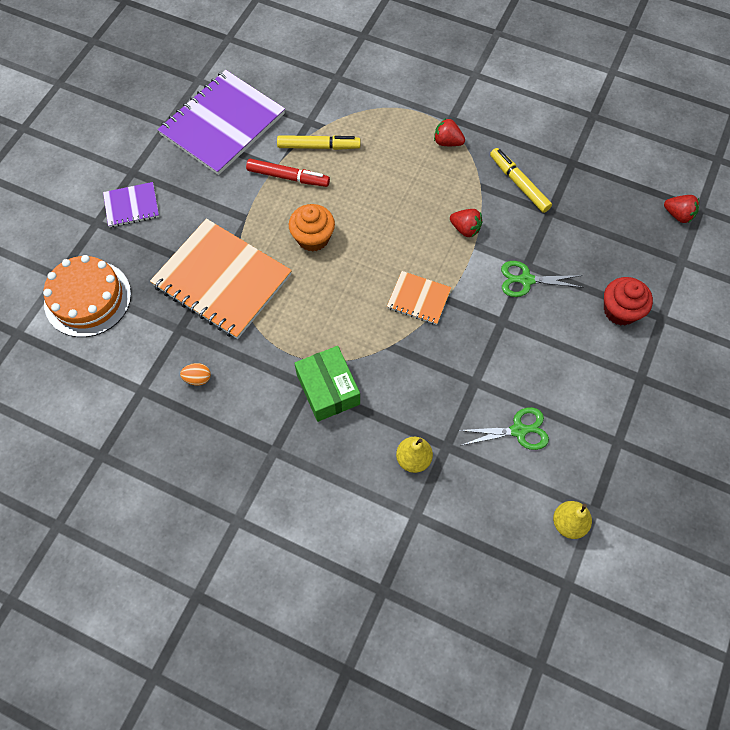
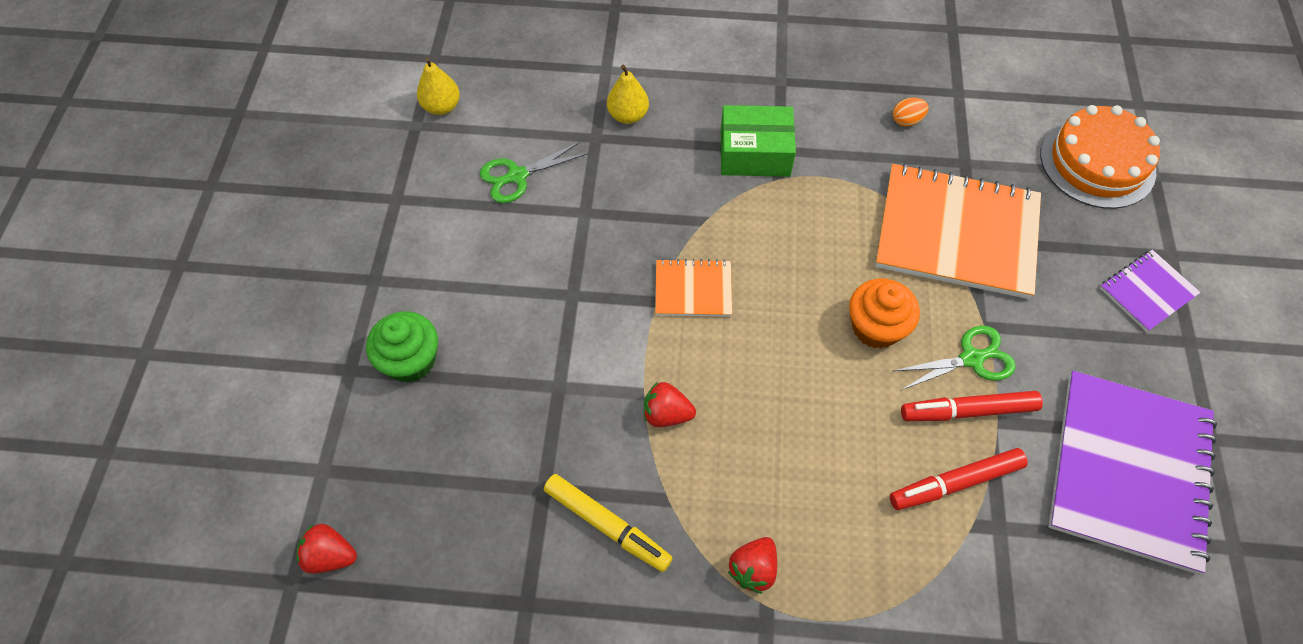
camera: 160 degrees right, 5 degrees down
yellow marker [277,135,361,150] -> red marker [890,448,1028,510]
green box [294,346,360,422] -> green box turned 45 degrees counterclockwise [720,105,796,177]
red strawberry [434,118,465,146] -> red strawberry turned 120 degrees clockwise [728,537,777,594]
green scissors [501,261,583,297] -> green scissors moved to [893,326,1016,391]
red cupcake [604,277,653,326] -> green cupcake [366,311,438,383]

